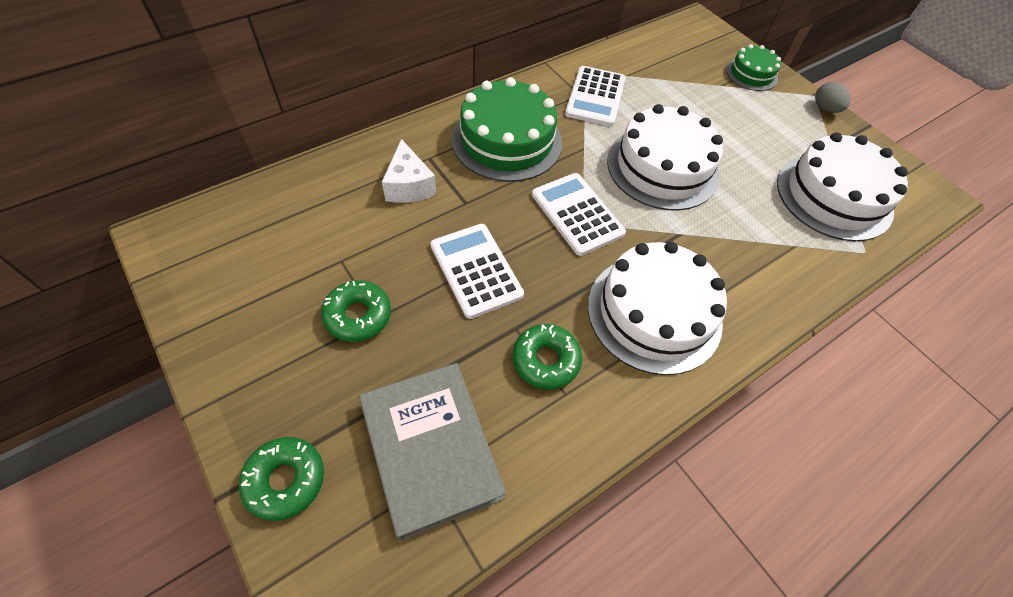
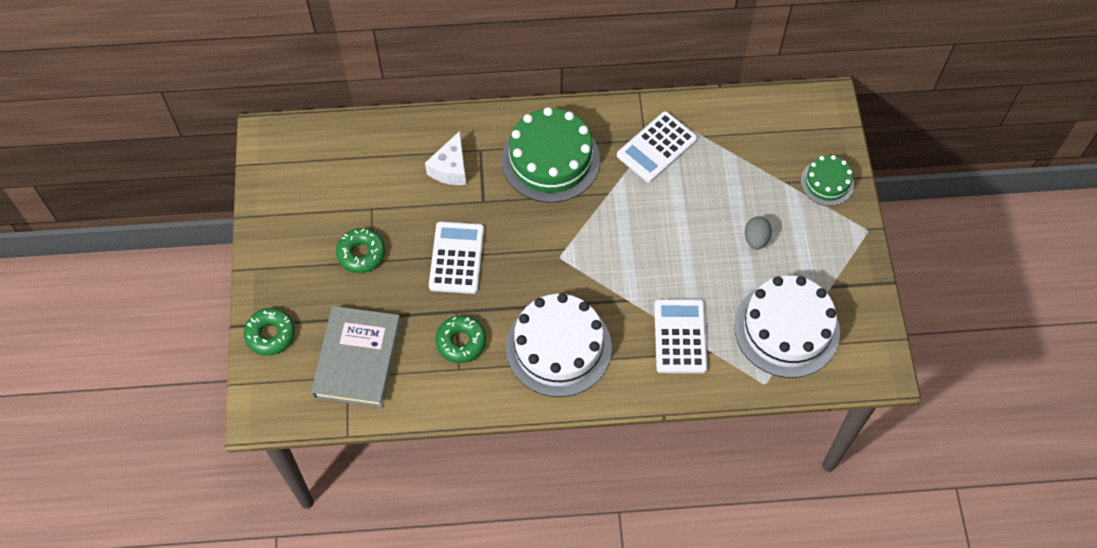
camera: 35 degrees right, 5 degrees up
white calculator [532,173,626,256] -> white calculator moved to [654,299,707,373]
white cake [607,104,723,211] -> none
grey egg [815,82,850,113] -> grey egg moved to [745,216,772,249]

